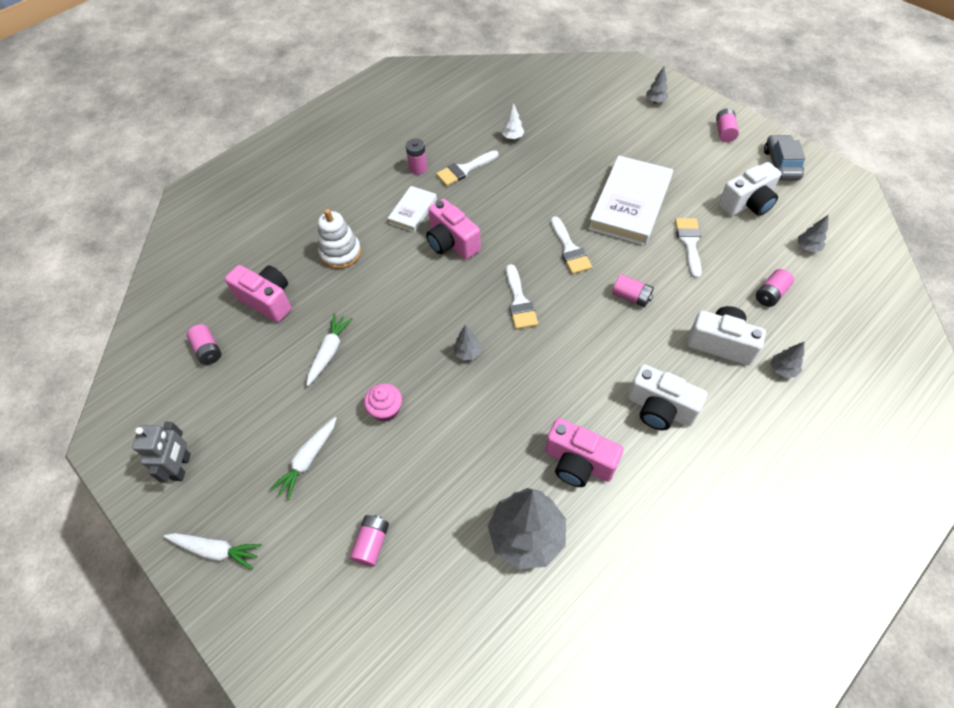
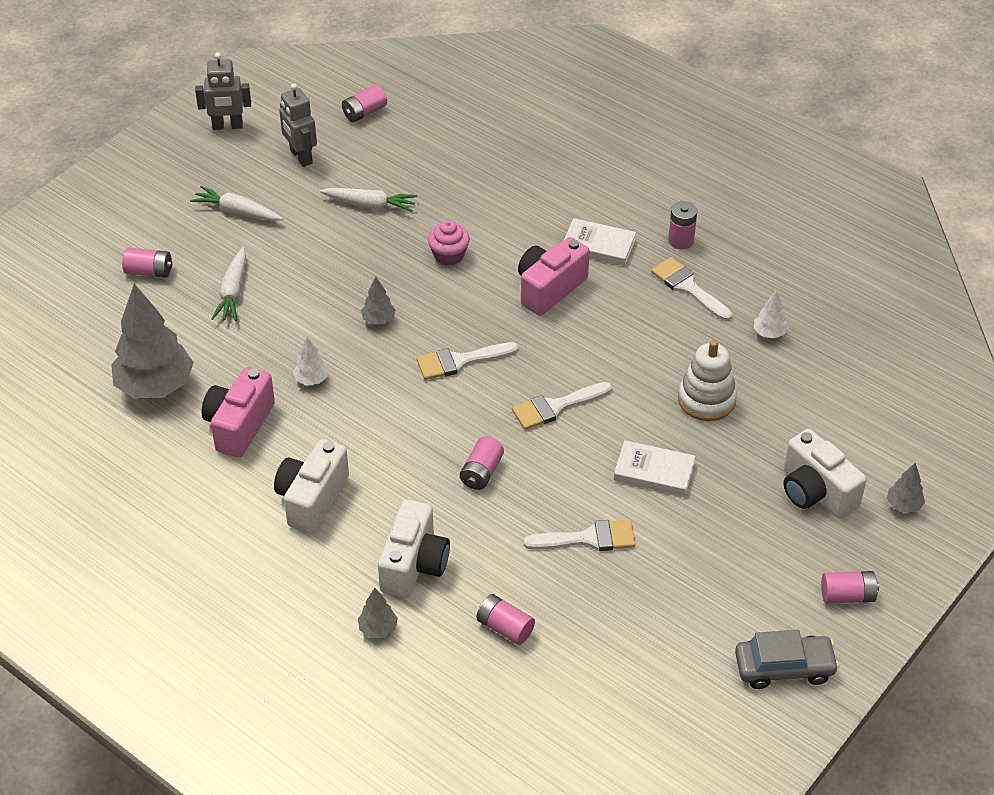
camera: 80 degrees right, 10 degrees down
white carrot [164,533,261,570] -> white carrot moved to [211,247,246,321]
pink camera [225,265,291,322] -> none
white stacking toy [318,209,361,269] -> white stacking toy moved to [678,340,737,421]
pink cupcake [364,383,402,422] -> pink cupcake moved to [428,220,470,266]
white book [589,155,673,246] -> white book [614,440,696,496], size x0.52
white camera [718,162,782,216] -> white camera moved to [783,429,867,519]
grey tree [798,214,829,252] -> none
none -> grey robot [279,83,317,167]
none -> white tree [293,337,328,386]

